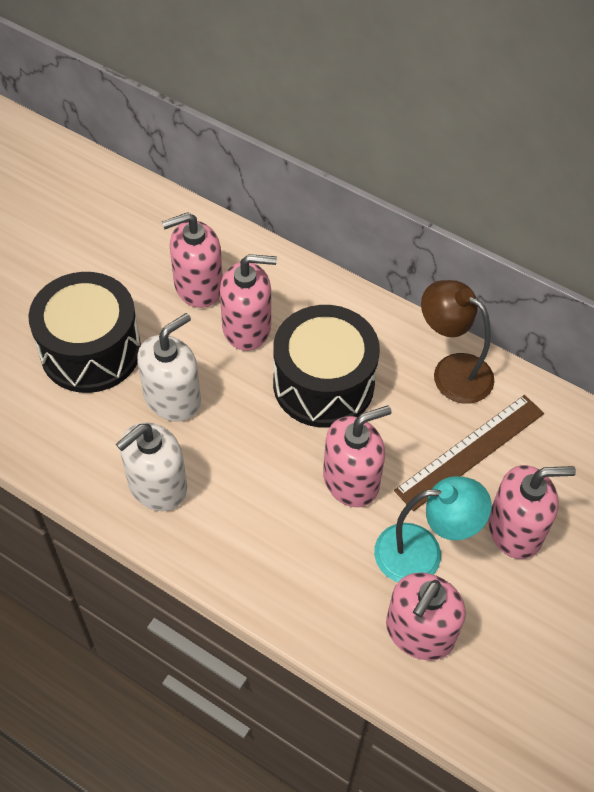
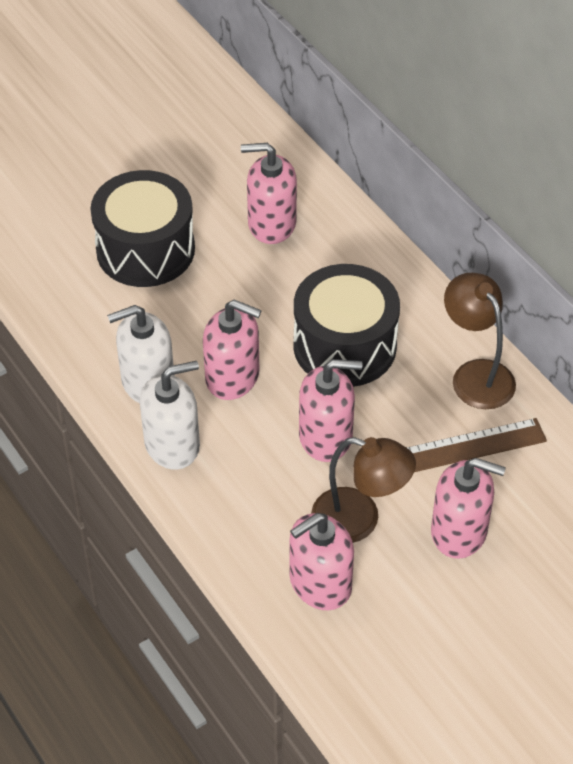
camera: 25 degrees right, 5 degrees down
white soap dispenser [137,313,201,422] -> white soap dispenser moved to [140,361,200,470]
pink soap dispenser [220,254,277,351] -> pink soap dispenser moved to [203,300,262,400]
turquoise lamp [374,476,492,582] -> brown lamp [311,437,416,543]

